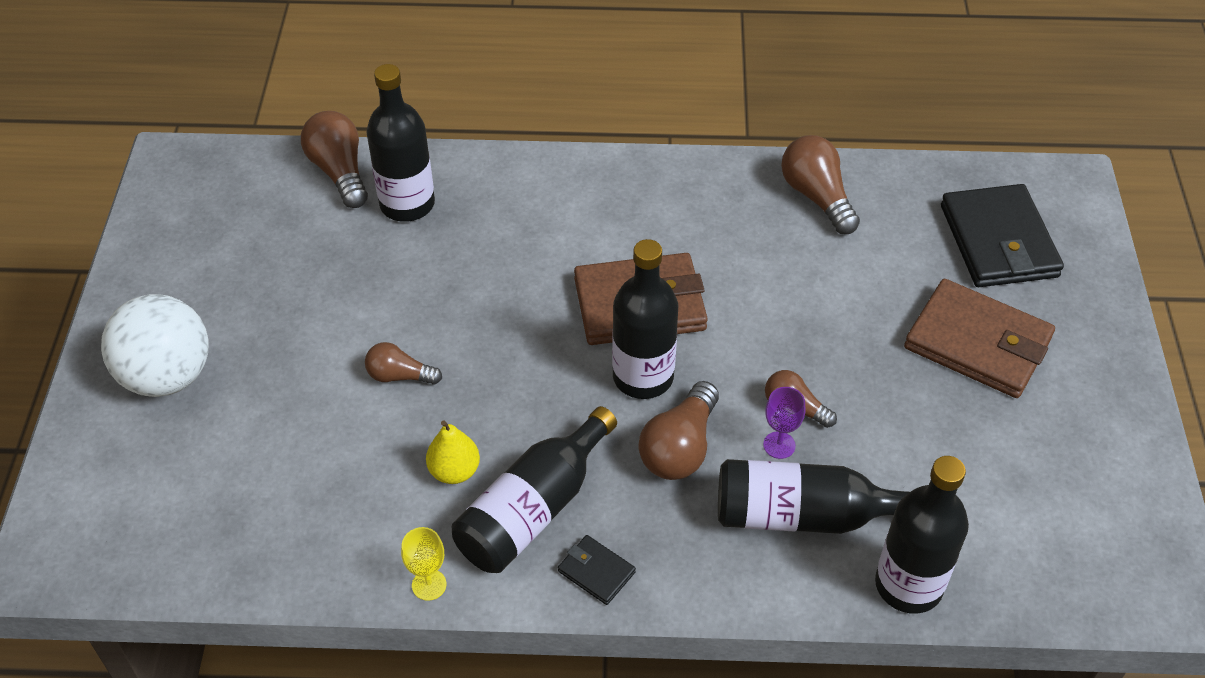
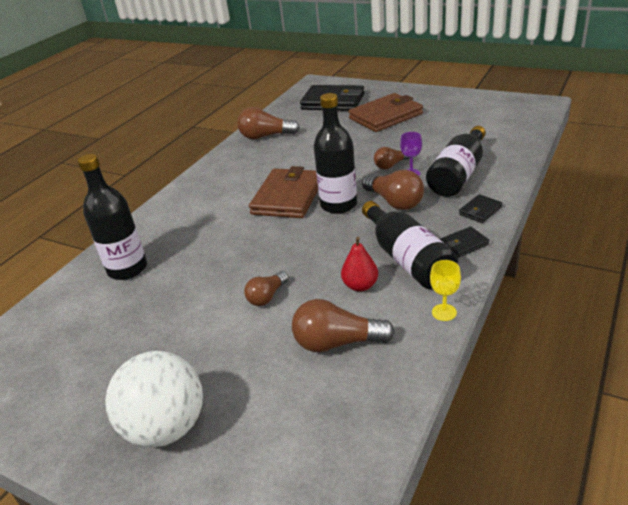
camera: 60 degrees left, 15 degrees down
brown light bulb [301,111,368,208] -> brown light bulb moved to [292,299,395,352]
yellow pear [426,421,480,484] -> red pear [341,237,378,292]
black bottle [875,456,969,614] -> none
none -> black wallet [459,194,503,223]

